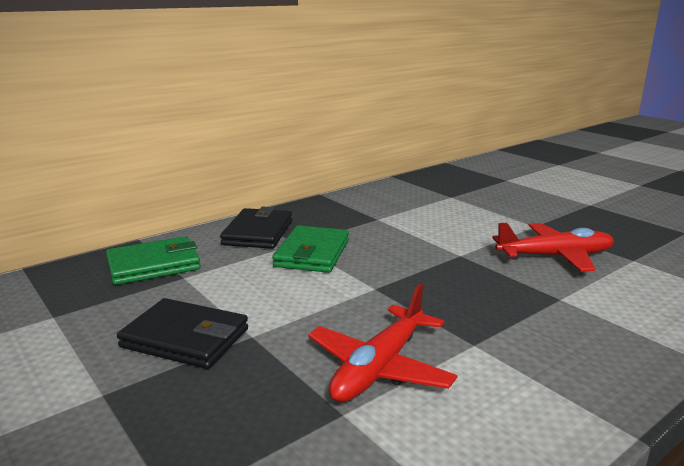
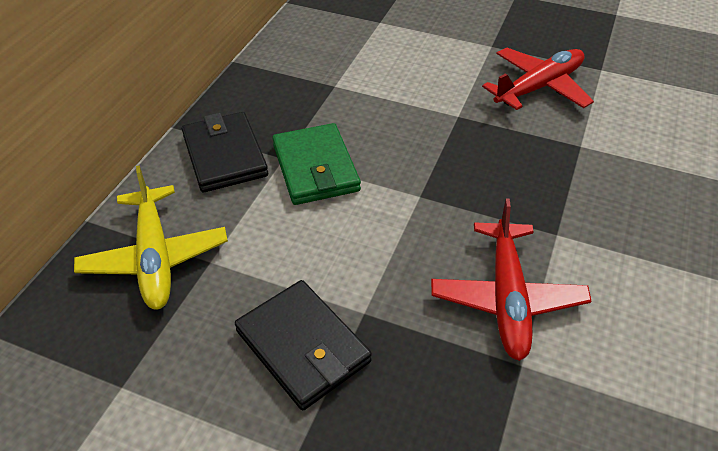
camera: 30 degrees left, 25 degrees up
green wallet [106,236,201,285] -> yellow plane [74,165,228,310]
black wallet [117,298,248,369] -> black wallet turned 60 degrees clockwise [235,280,372,410]

